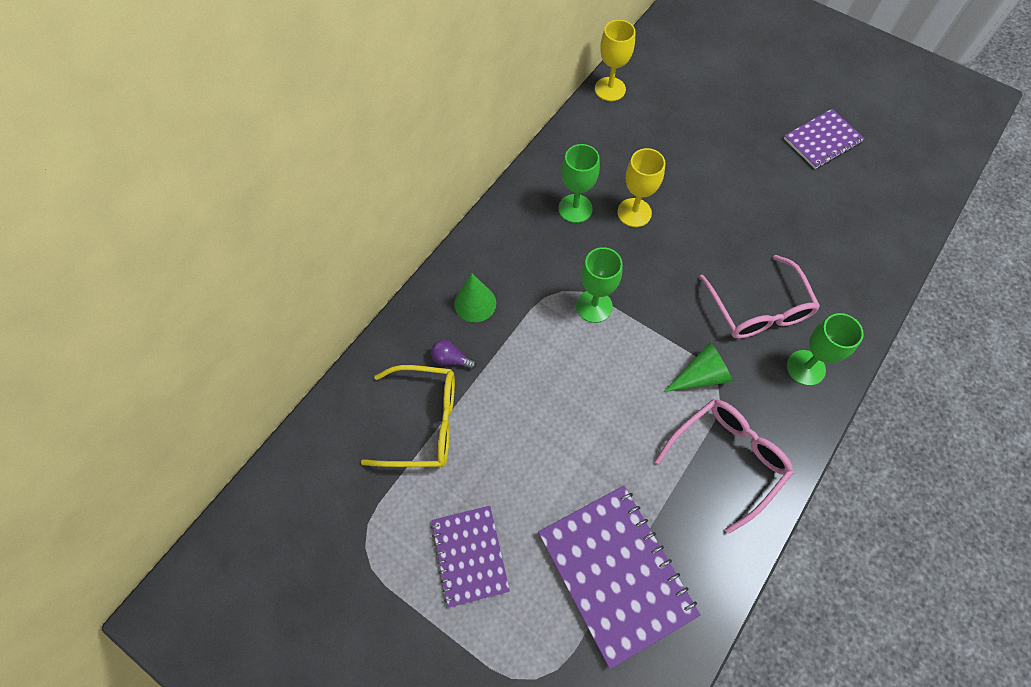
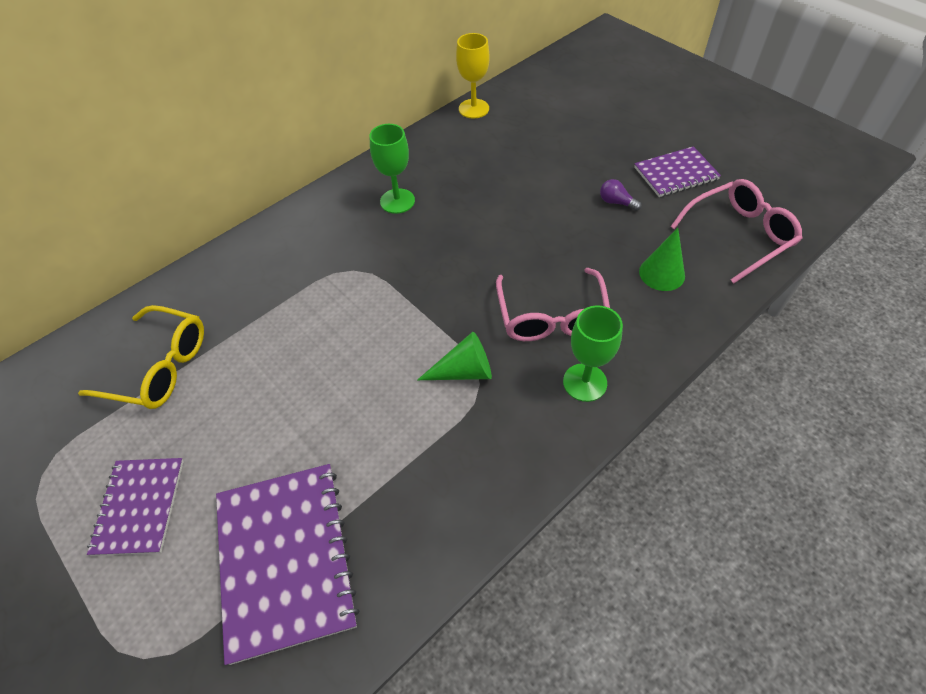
camera: 15 degrees right, 10 degrees down
purple light bulb [431,340,477,370] -> purple light bulb moved to [600,179,642,211]
green cone [454,273,496,322] -> green cone moved to [639,228,685,291]
green goblet [576,247,623,323] -> none
yellow goblet [617,148,666,227] -> none
pink glasses [655,399,793,534] -> pink glasses moved to [670,179,803,284]

